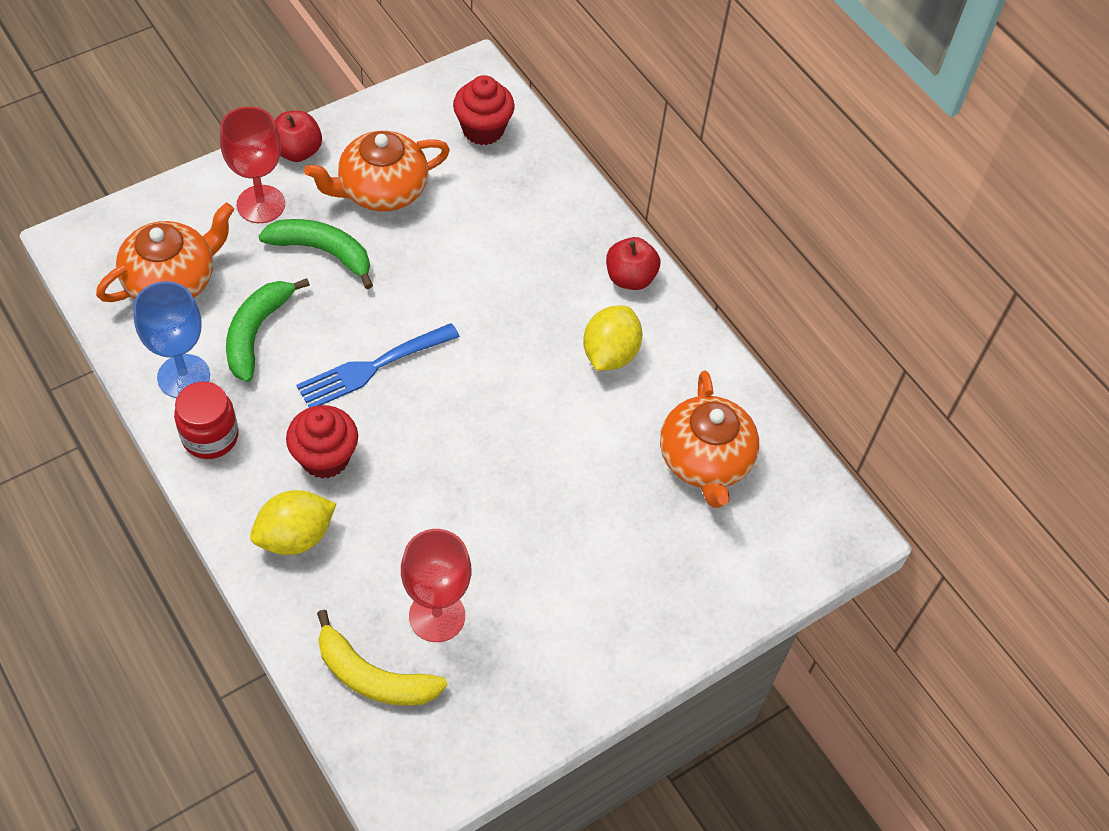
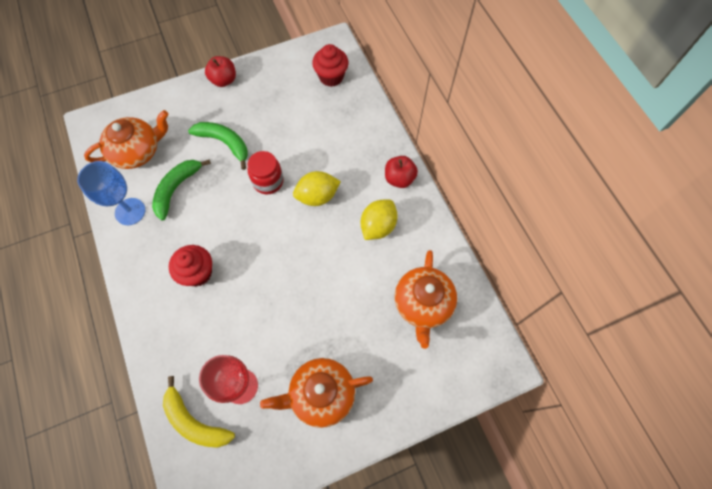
camera: 15 degrees right, 10 degrees up
red jar [174,382,239,459] -> red jar moved to [248,151,283,194]
red goblet [220,106,285,223] -> none
yellow lemon [250,490,336,555] -> yellow lemon moved to [293,171,341,206]
blue fork [297,323,460,408] -> none
orange teapot [304,131,450,211] -> orange teapot moved to [260,358,373,428]

